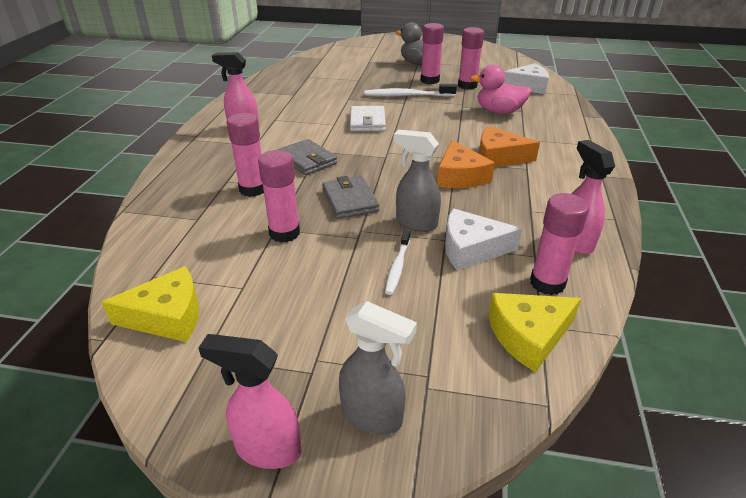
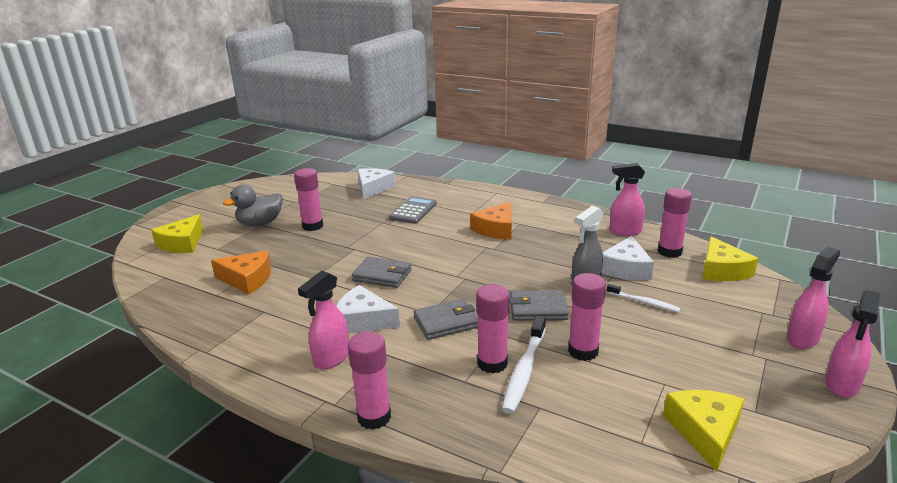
camera: 70 degrees left, 10 degrees down
grey spray bottle [339,301,417,435] -> pink spray bottle [787,247,840,349]
white wallet [350,106,386,131] -> grey wallet [352,257,412,288]
white toothbrush [364,84,457,97] -> white toothbrush moved to [502,316,546,414]
orange cheese [437,140,495,188] -> orange cheese moved to [211,251,271,294]
pink glue stick [458,27,484,90] -> pink glue stick moved to [348,331,391,430]
pink duck [470,65,532,114] -> grey calculator [389,196,437,224]
none -> yellow cheese [151,214,204,253]
none -> white cheese [336,285,400,333]

